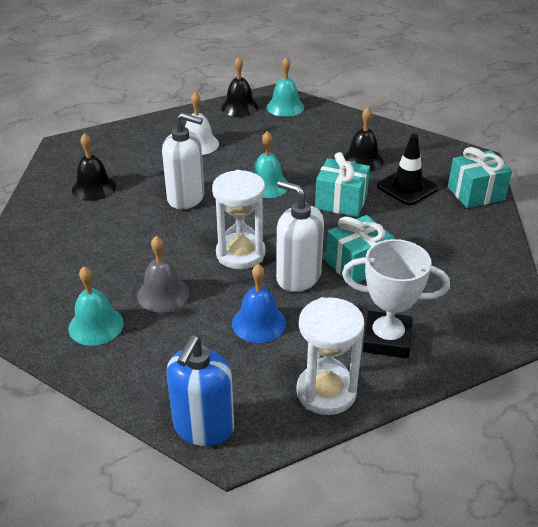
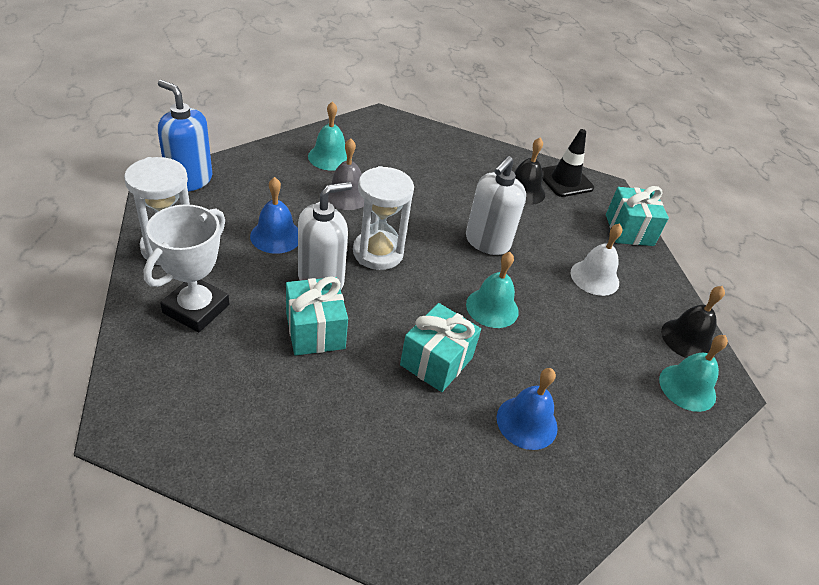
camera: 100 degrees right, 5 degrees up
black bell [343,107,384,172] -> blue bell [497,368,558,450]
black traffic cone [377,134,438,205] -> black traffic cone moved to [542,129,594,197]
turquoise gift [448,147,512,208] -> turquoise gift moved to [606,186,669,246]

